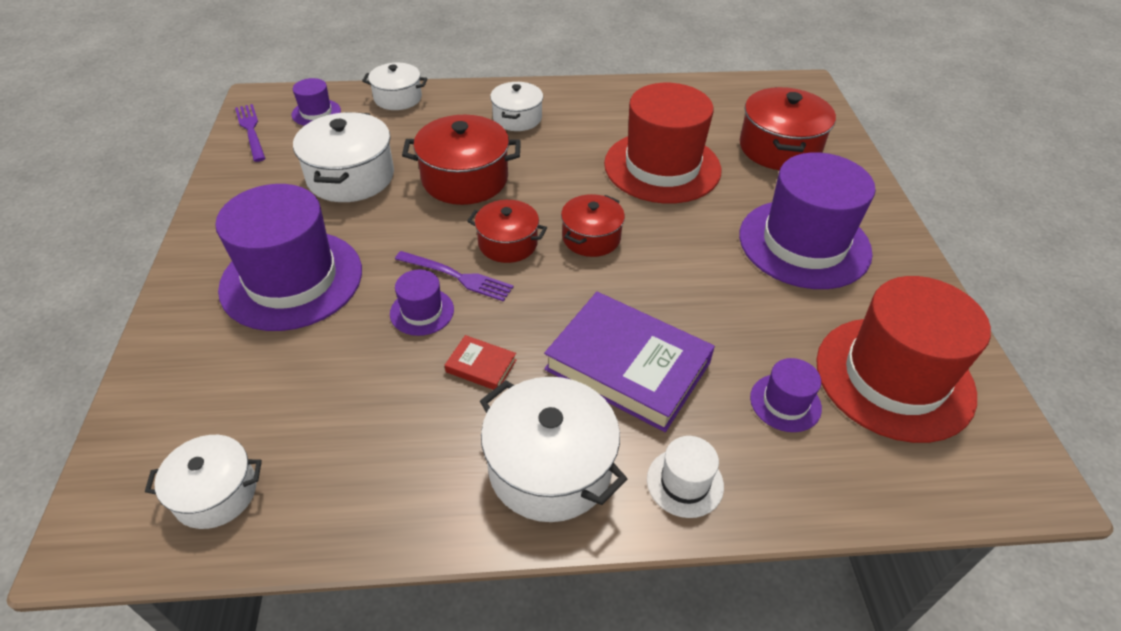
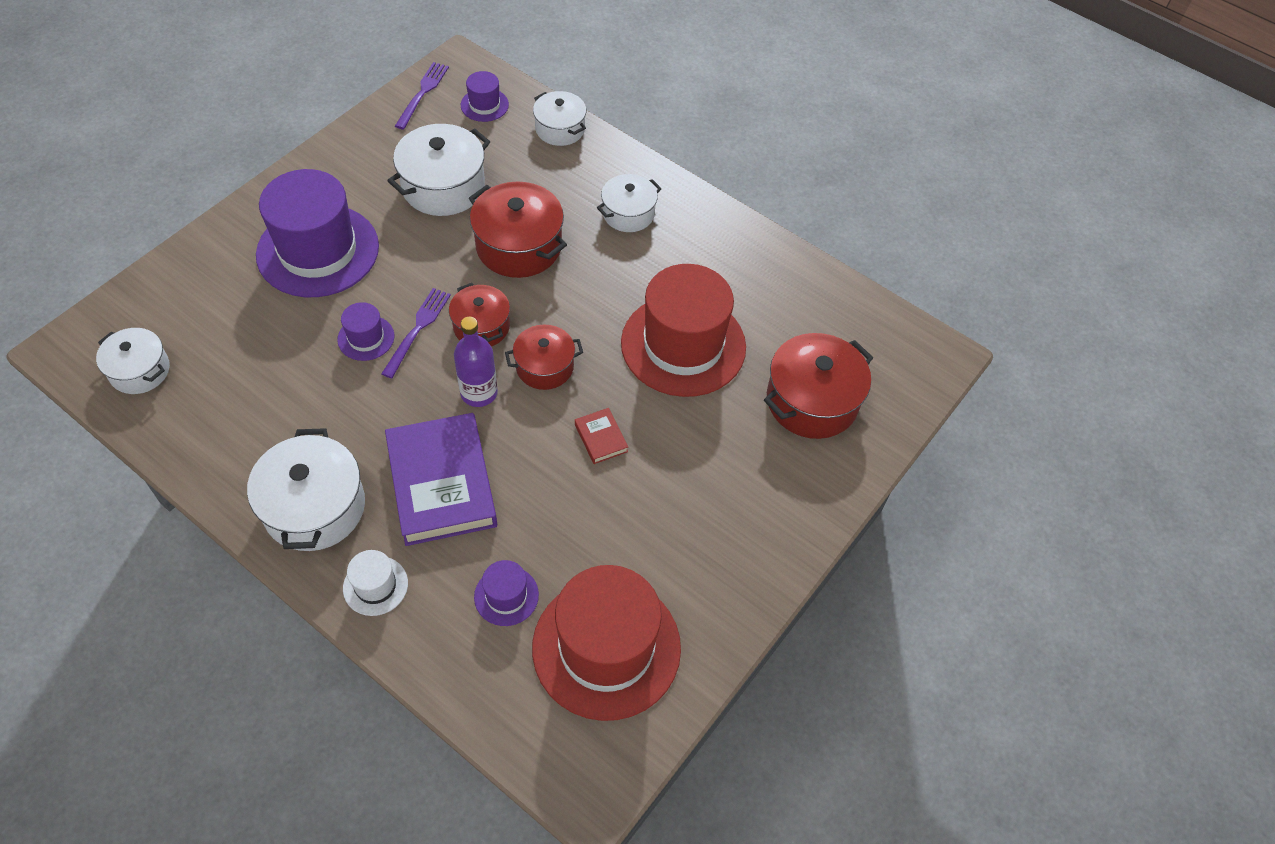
camera: 40 degrees right, 10 degrees up
purple fork [395,251,514,302] -> purple fork turned 135 degrees counterclockwise [381,288,451,378]
red book [445,335,516,390] -> red book moved to [575,408,628,464]
purple hat [739,152,876,289] -> none
none -> purple bottle [454,317,498,407]

